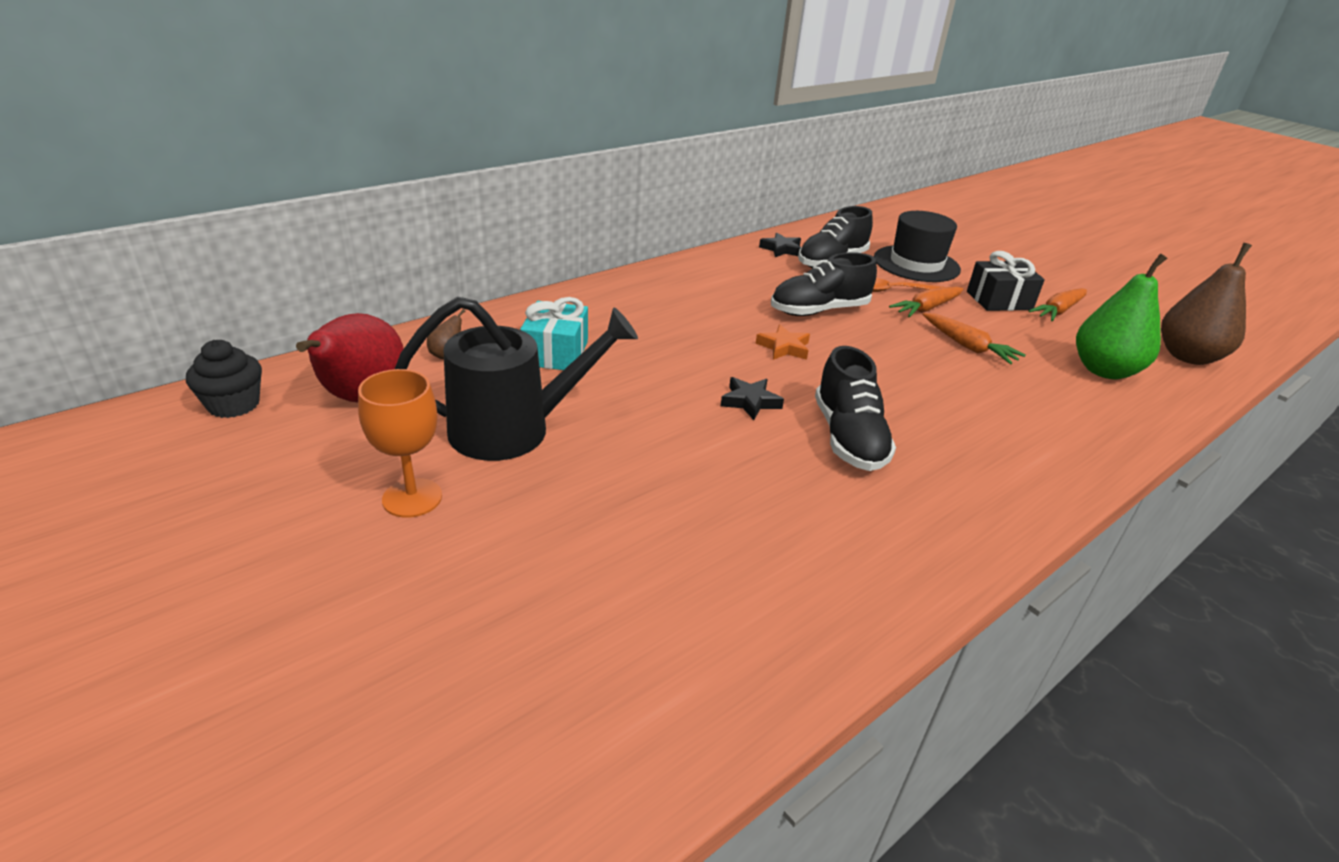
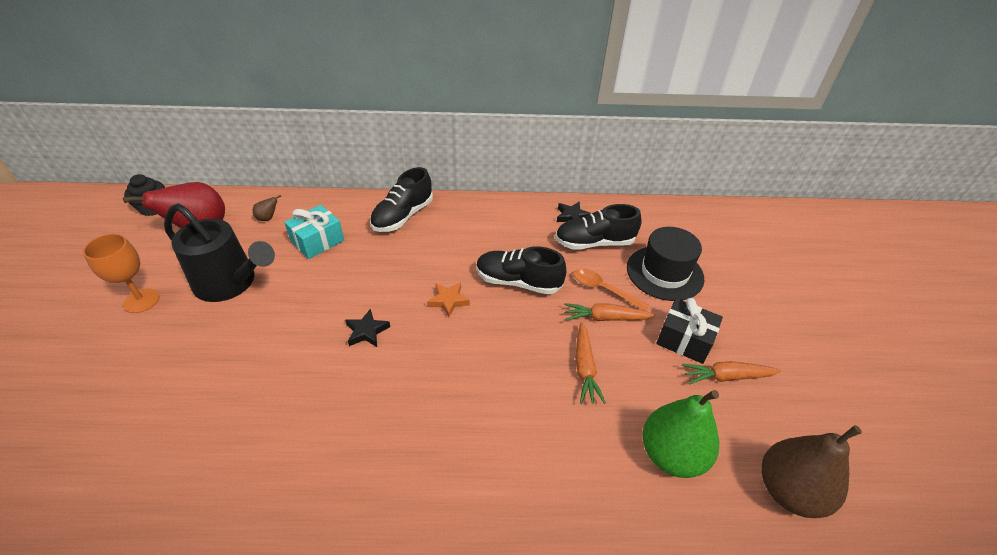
camera: 40 degrees right, 10 degrees up
black shoe [815,346,896,471] -> black shoe moved to [370,167,433,232]

